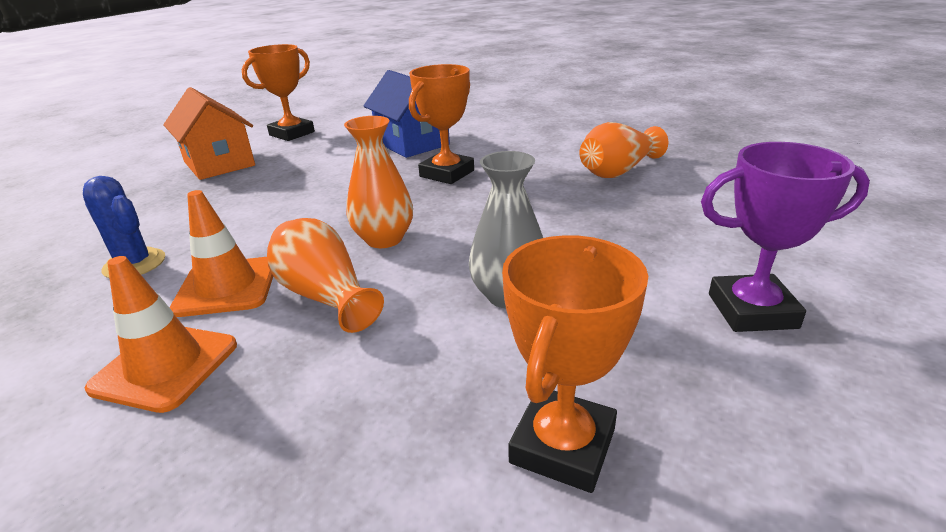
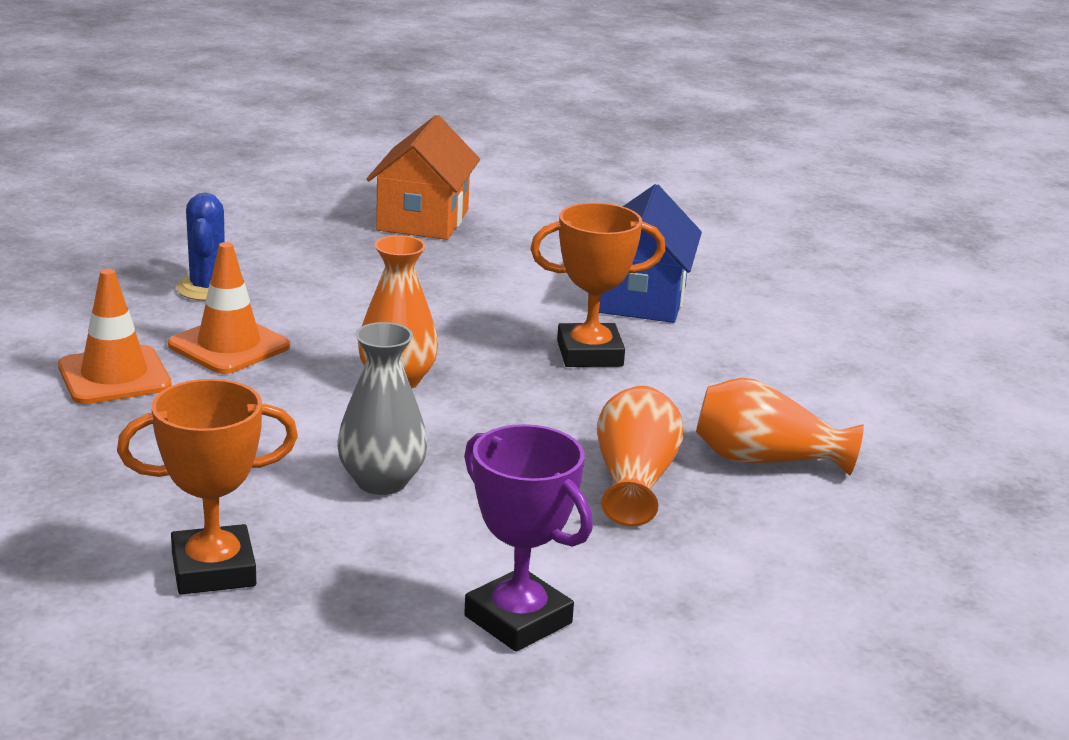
camera: 45 degrees right, 5 degrees down
orange trophy [242,44,315,141] -> none
orange vase [267,218,384,333] -> orange vase moved to [597,386,684,526]

